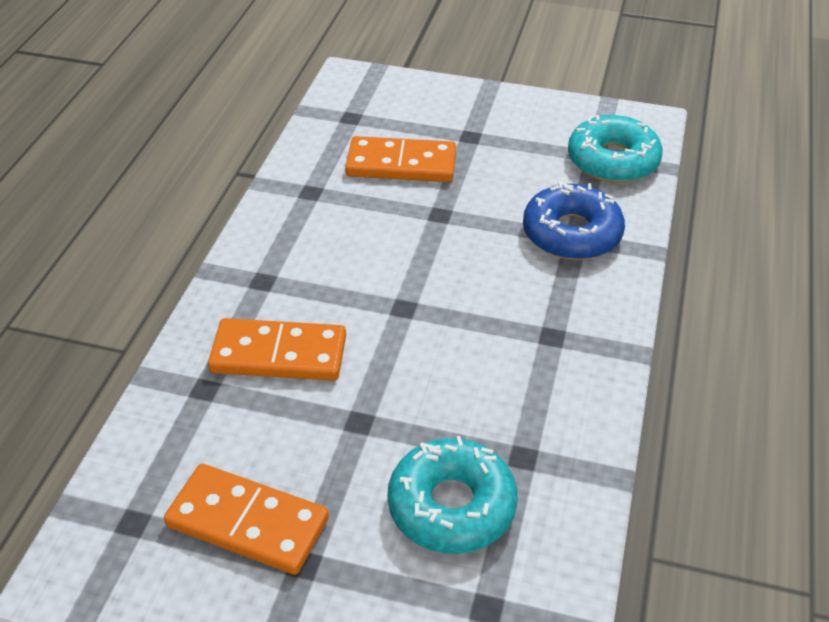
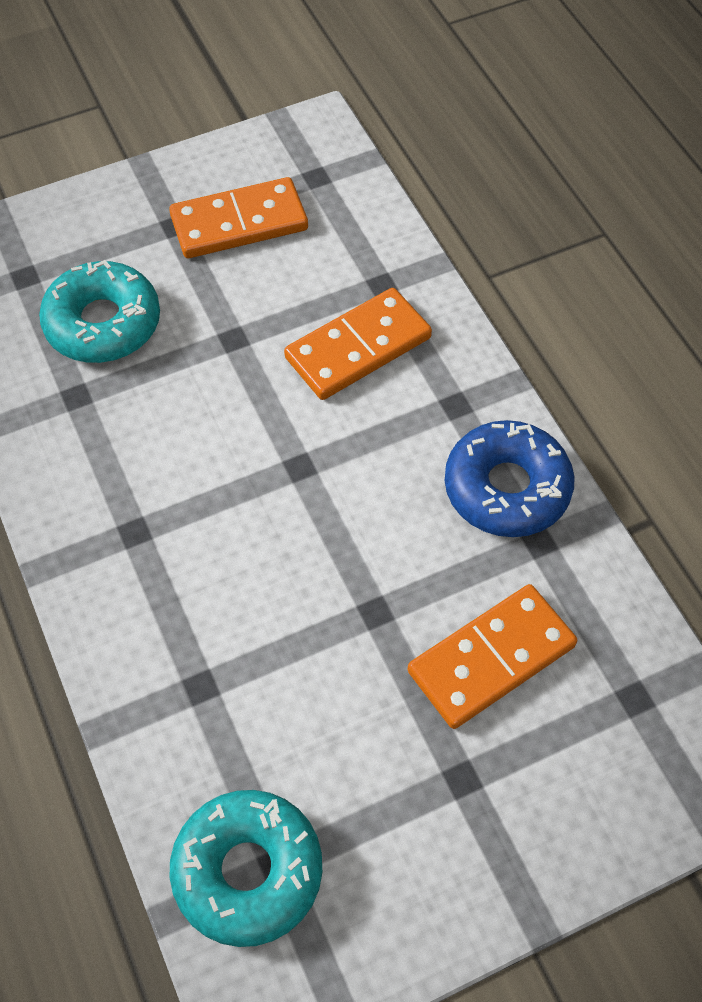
camera: 140 degrees right, 15 degrees up
blue donut [523,181,625,260] -> blue donut moved to [445,420,575,537]

